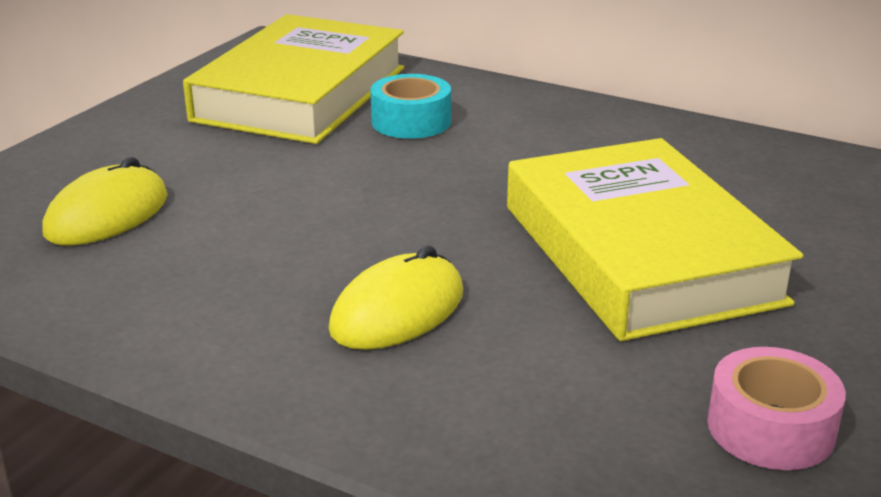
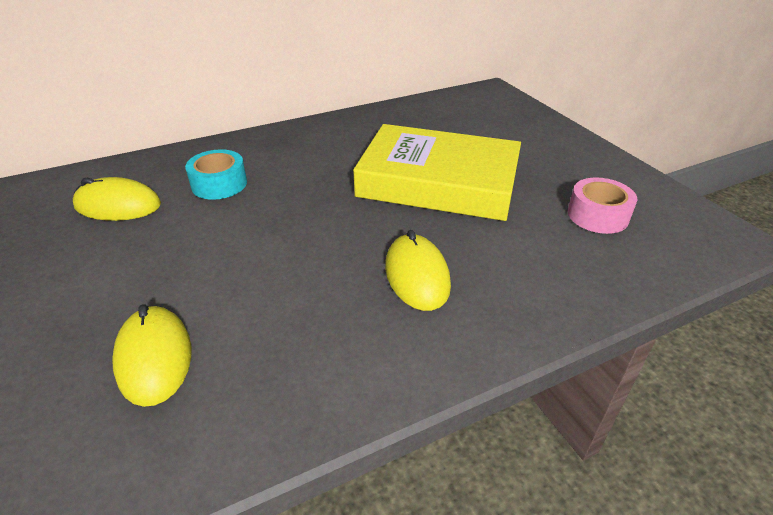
camera: 55 degrees left, 10 degrees up
yellow book [183,14,404,144] -> yellow mouse [73,177,161,221]

